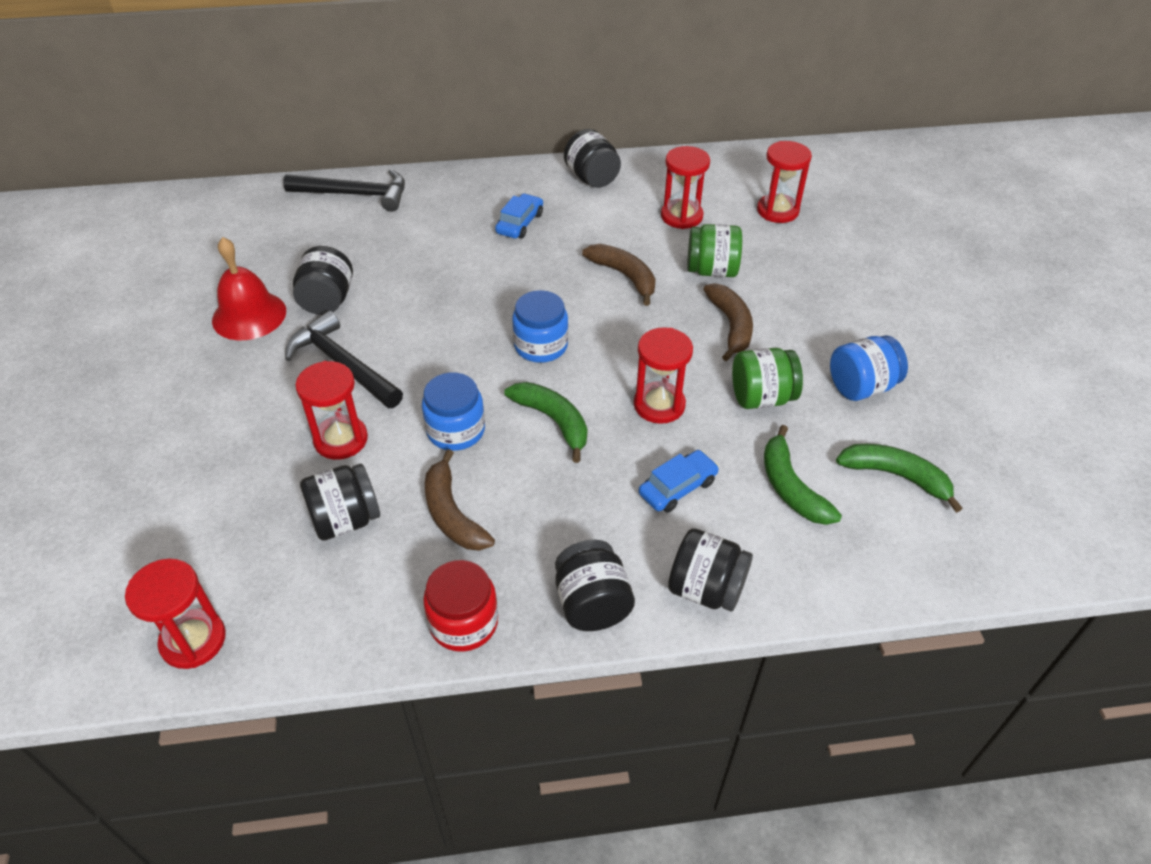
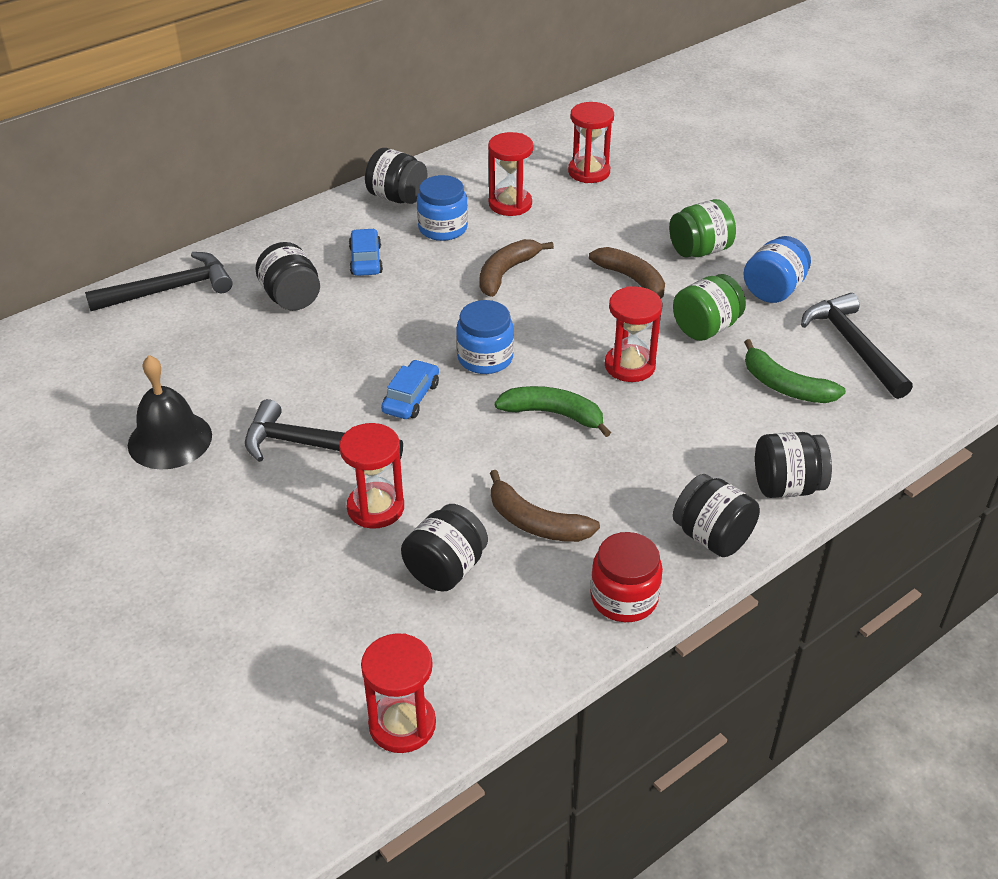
camera: 30 degrees left, 5 degrees down
red bell [212,237,286,340] -> black bell [128,355,212,470]
black jar [293,246,353,315] -> black jar moved to [255,242,320,311]
blue jar [422,372,485,451] -> blue jar moved to [417,175,468,241]
brown banana [582,244,656,306] -> brown banana turned 75 degrees counterclockwise [479,239,554,297]
blue car [639,450,719,513] -> blue car moved to [381,360,439,419]
green jar [687,224,742,277] -> green jar moved to [669,199,736,258]
green banana [836,444,963,513] -> black hammer [801,293,913,399]

